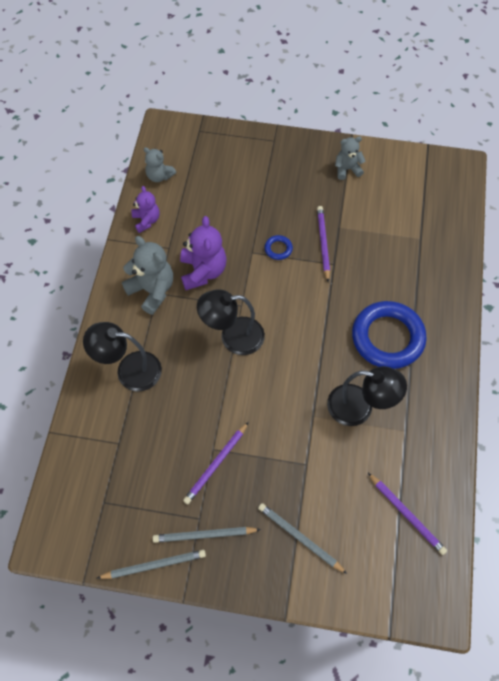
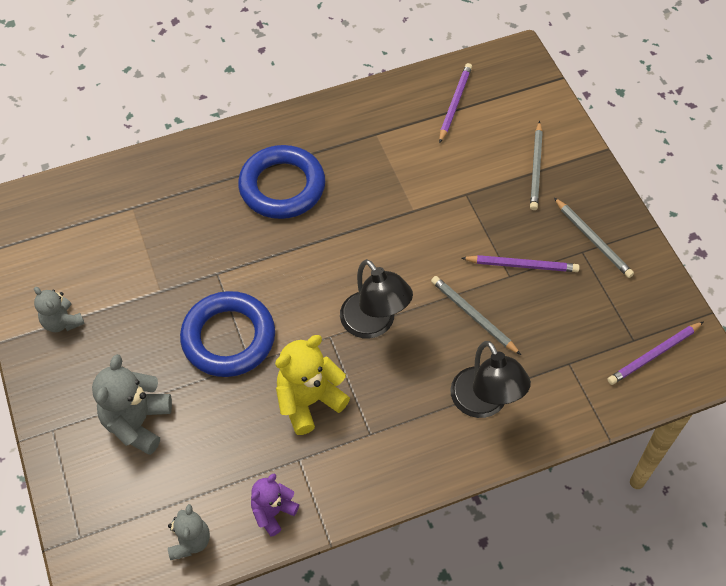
camera: 120 degrees left, 5 degrees down
grey pencil [97,550,206,579] -> grey pencil moved to [431,276,521,355]
grey teddy bear [122,236,173,315] -> grey teddy bear moved to [92,354,172,455]
purple teddy bear [180,216,227,290] -> yellow teddy bear [275,335,350,435]
blue ring [265,235,293,260] -> blue ring [180,291,275,377], size x2.46
purple pencil [317,206,330,282] -> purple pencil moved to [607,321,704,385]
black lamp [327,366,407,426] -> none

